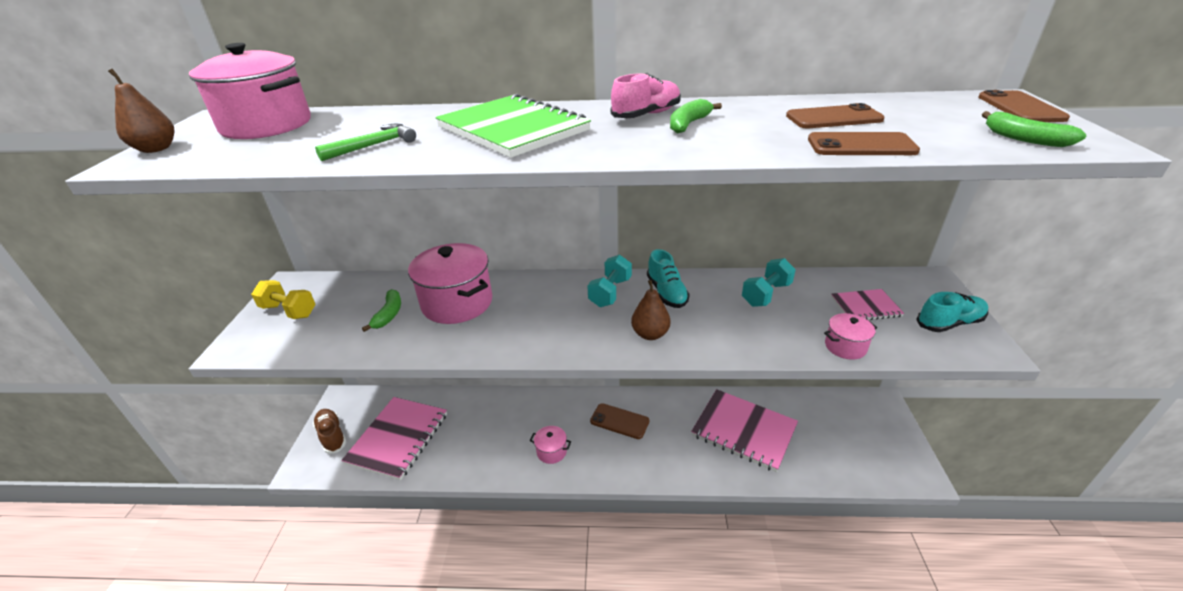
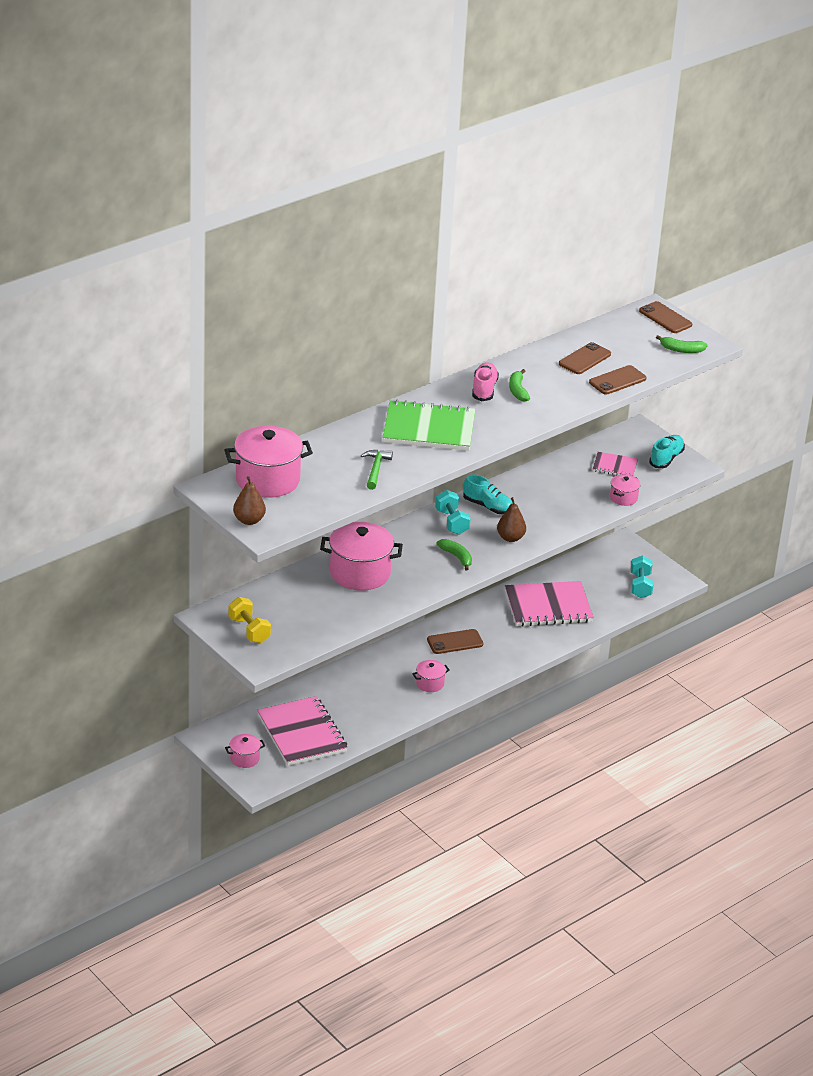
camera: 45 degrees left, 0 degrees up
yellow dumbbell [251,280,315,319] -> yellow dumbbell turned 75 degrees clockwise [228,597,271,643]
brown shoe [313,409,346,454] -> pink pot [225,734,265,768]
green banana [362,289,401,332] -> green banana moved to [437,539,472,571]
turquoise dumbbell [742,258,796,307] -> turquoise dumbbell moved to [631,555,653,598]
pink notebook [831,289,904,320] -> pink notebook turned 60 degrees clockwise [593,452,638,476]

